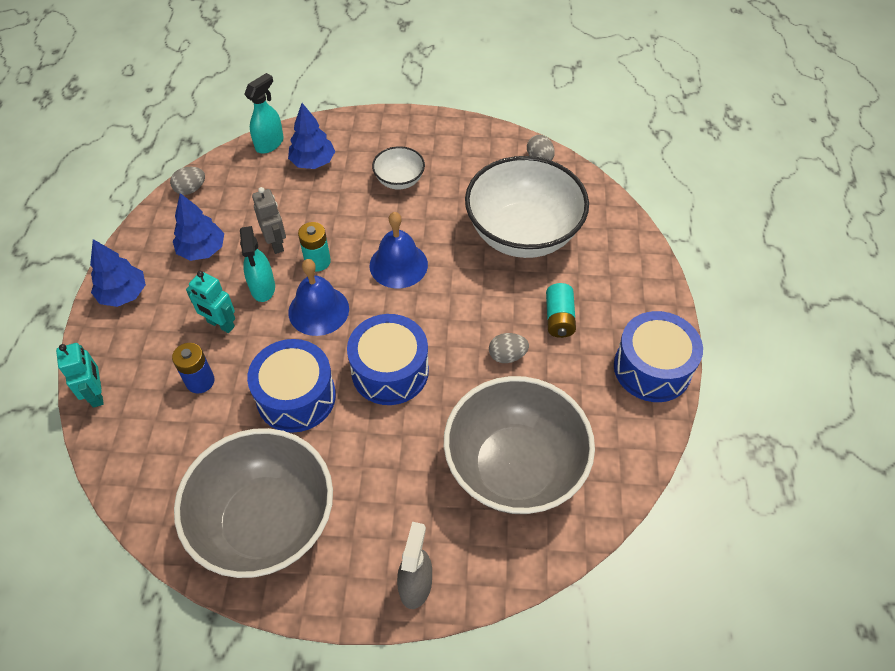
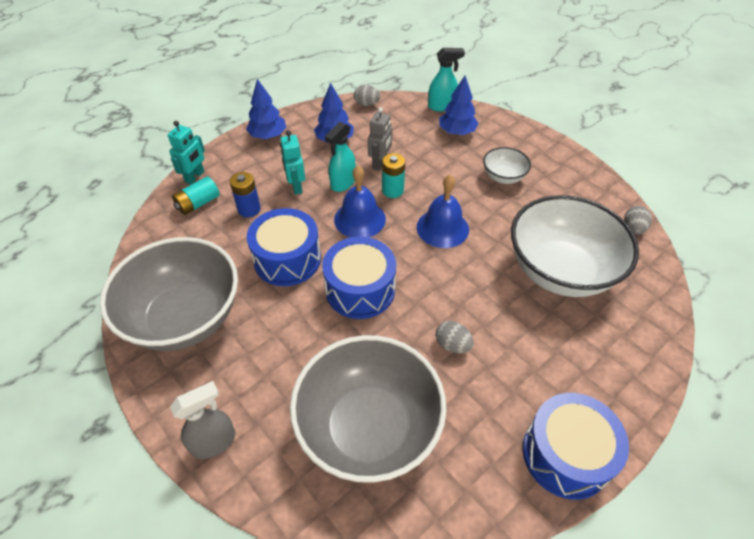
camera: 45 degrees right, 5 degrees down
turquoise battery [546,283,576,338] -> turquoise battery moved to [172,176,220,215]

